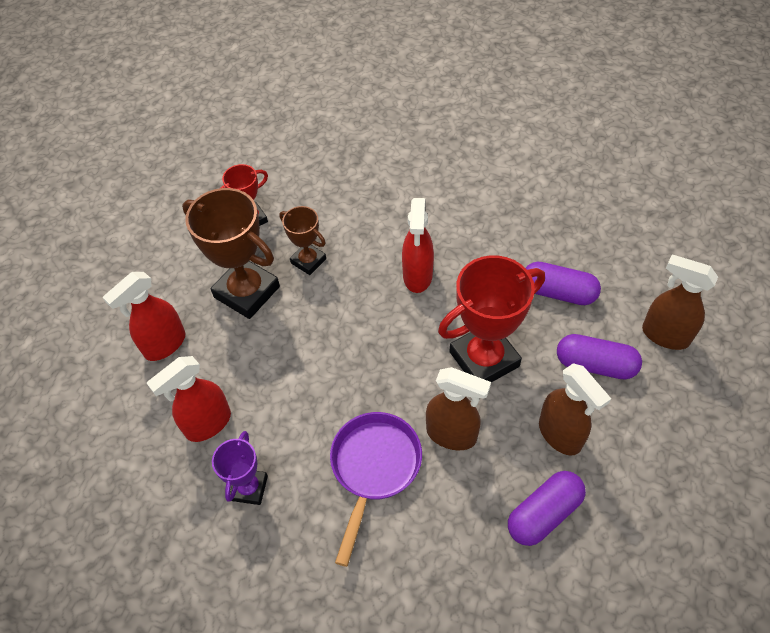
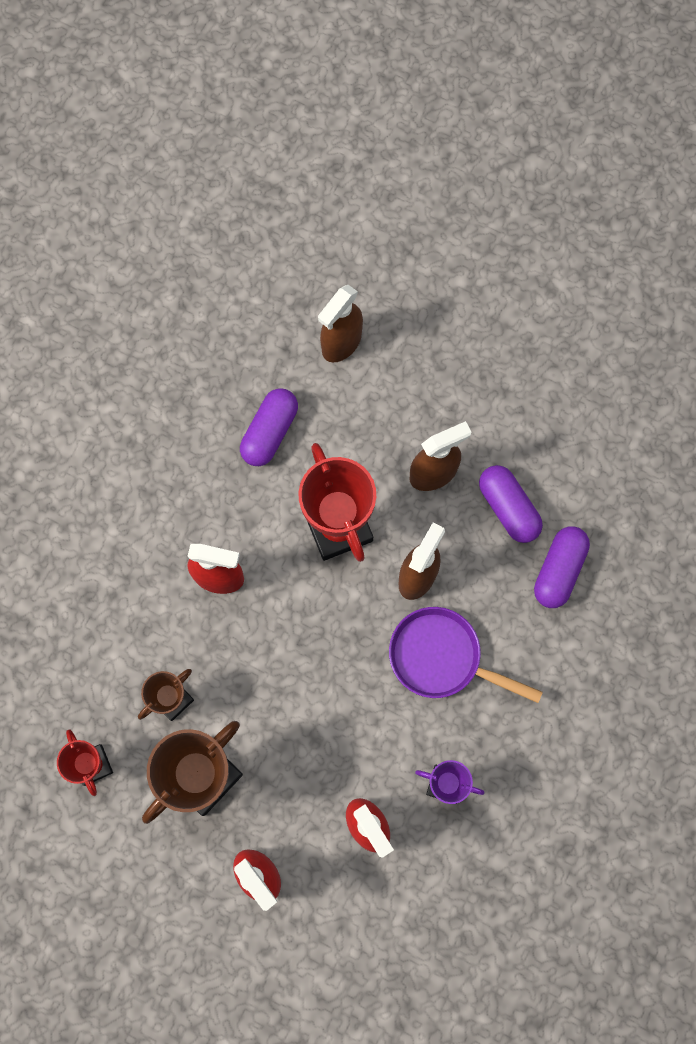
camera: 85 degrees left, 20 degrees up
purple capsule [557,334,642,380] -> purple capsule moved to [534,527,590,608]

